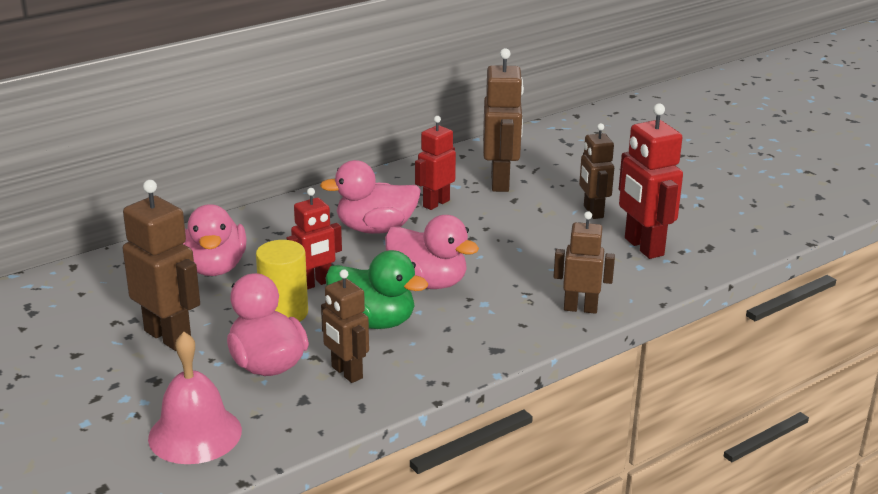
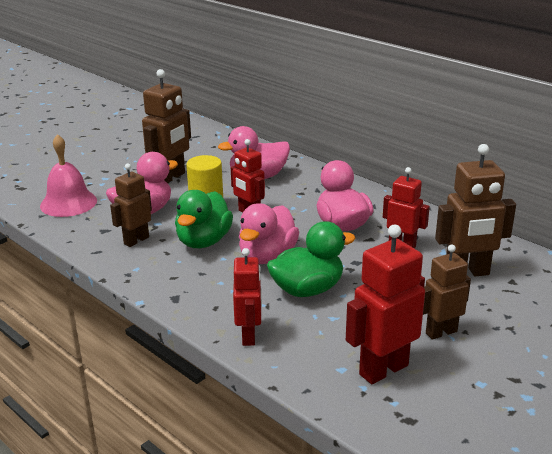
camera: 80 degrees right, 0 degrees up
brown robot [554,211,615,314] -> red robot [233,248,262,346]
none -> green duck [267,221,356,297]

